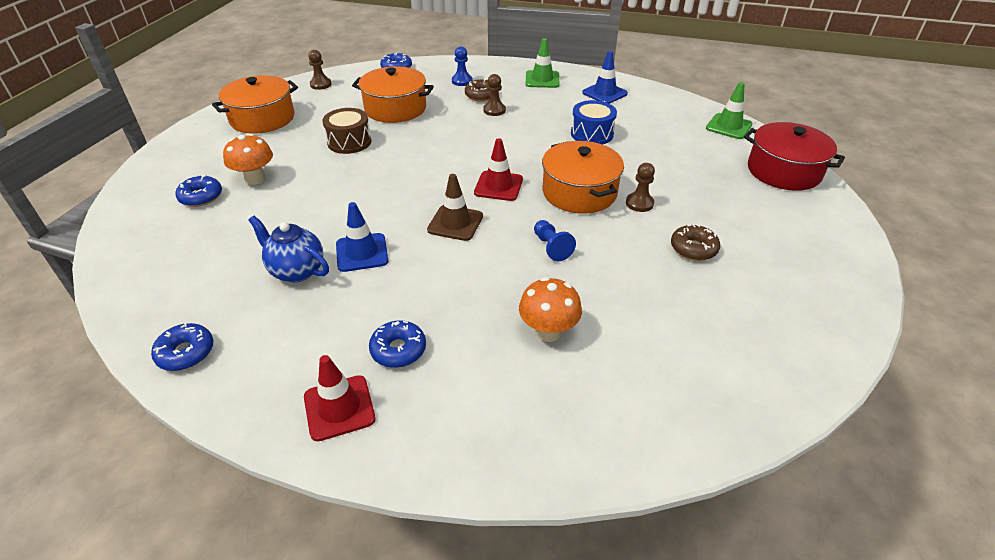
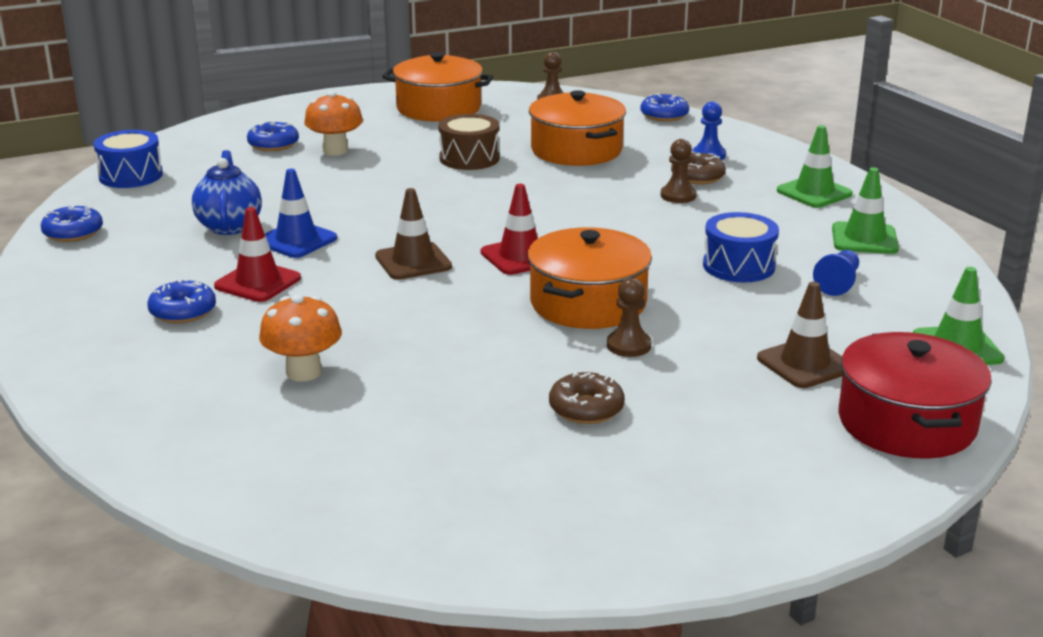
camera: 50 degrees right, 15 degrees down
red traffic cone [304,355,376,442] -> red traffic cone moved to [214,207,301,302]
blue pawn [534,220,576,261] -> blue pawn moved to [813,250,859,296]
blue traffic cone [582,51,628,104] -> green traffic cone [832,167,899,254]
none -> blue drum [94,130,163,188]
none -> brown traffic cone [757,282,843,388]

